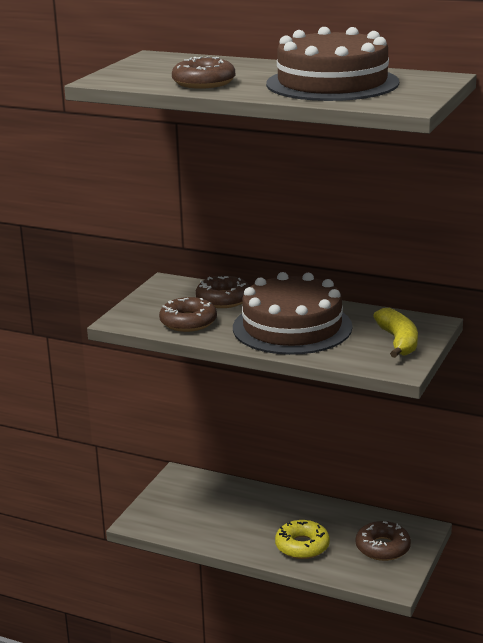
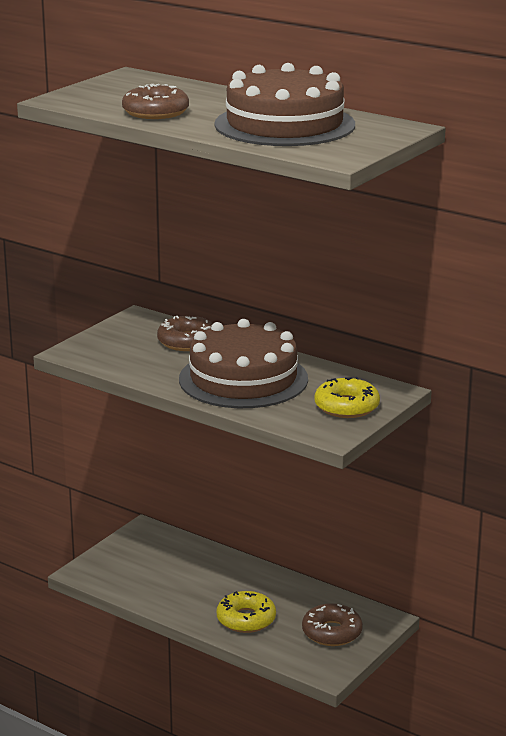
camera: 10 degrees right, 0 degrees up
brown donut [159,297,217,332] -> none
yellow banana [373,308,418,358] -> yellow donut [314,377,380,418]

